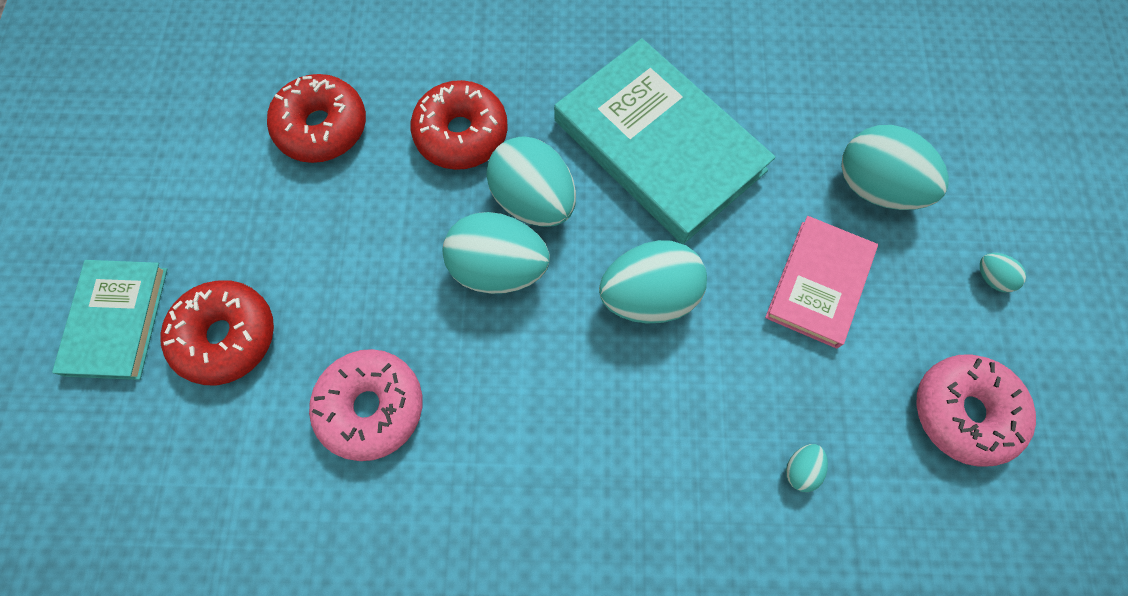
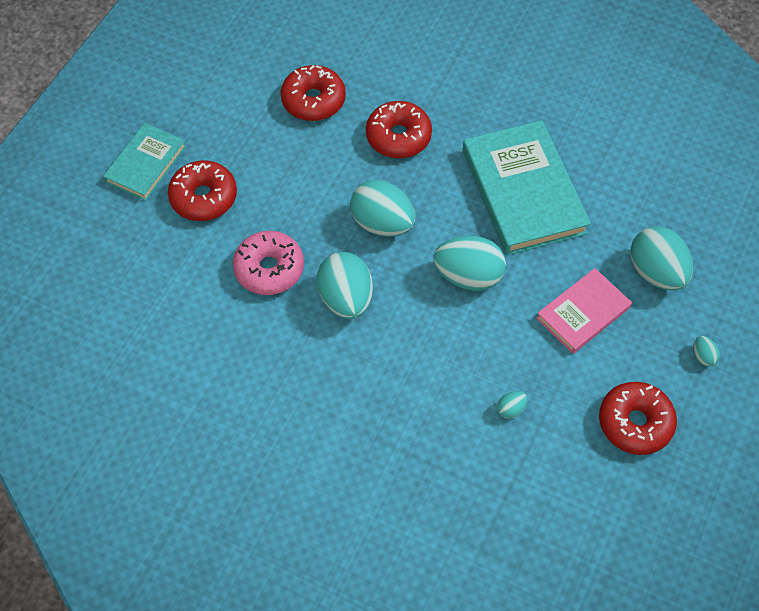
camera: 25 degrees right, 10 degrees down
turquoise egg [486,136,576,227] -> turquoise egg moved to [317,252,373,319]
pink donut [916,354,1036,467] -> red donut [599,382,677,455]

